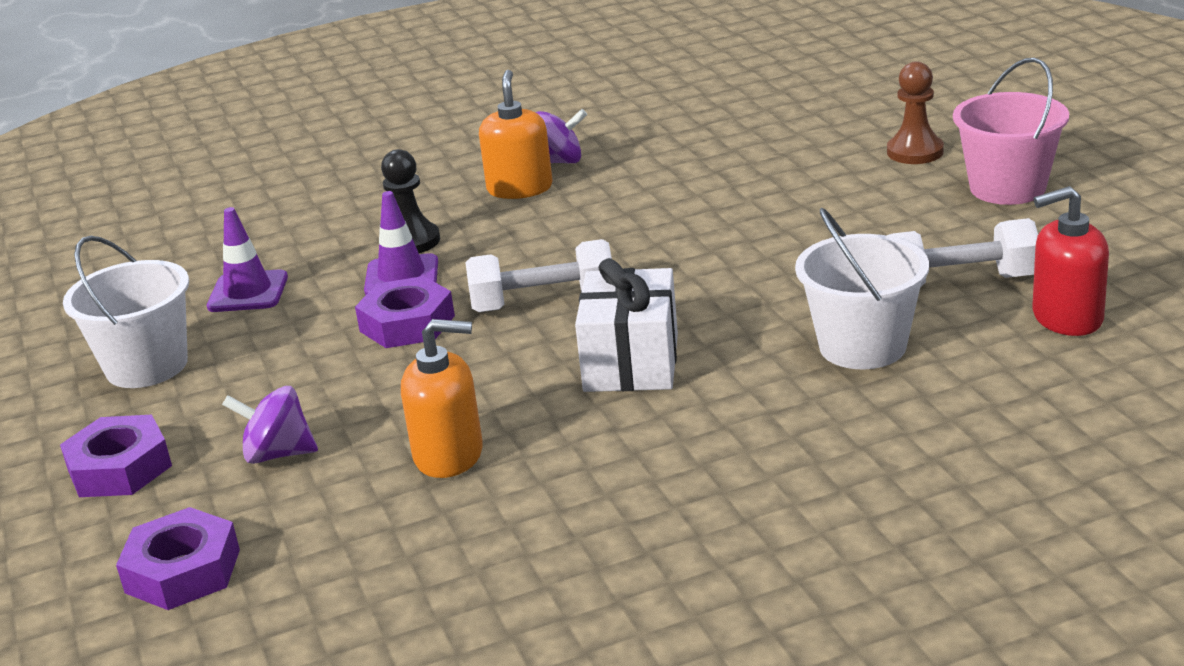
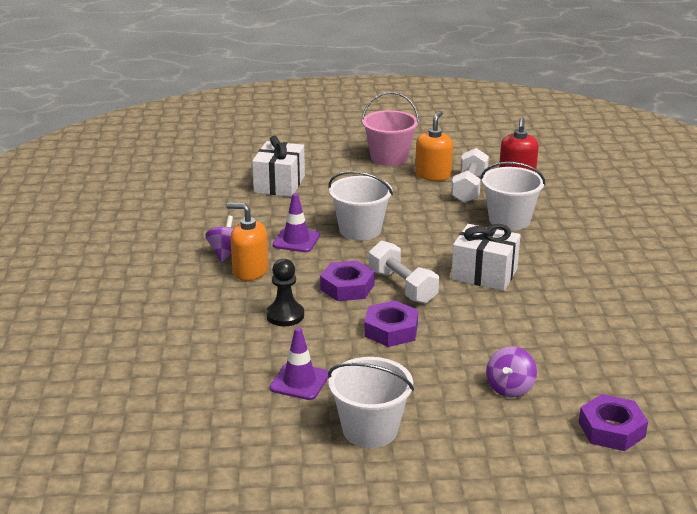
camera: 75 degrees left, 0 degrees up
purple nut [60,415,172,497] -> purple nut moved to [320,261,375,301]
purple traffic cone [364,191,438,295] -> purple traffic cone moved to [273,193,320,252]
orange soap dispenser [401,319,483,478] -> orange soap dispenser moved to [415,111,453,181]
white dumbbell [465,239,612,312] -> white dumbbell turned 45 degrees counterclockwise [369,241,439,304]
brown pawn [887,61,944,164] -> none
none -> white gift [252,136,305,197]
none -> white bucket [328,171,393,241]

